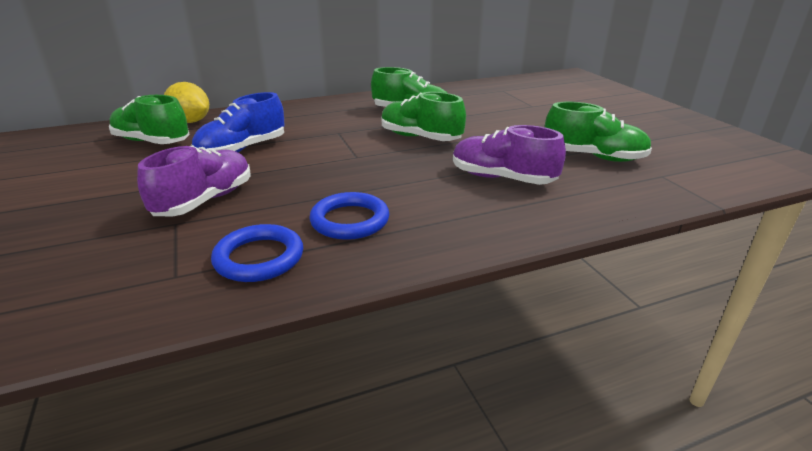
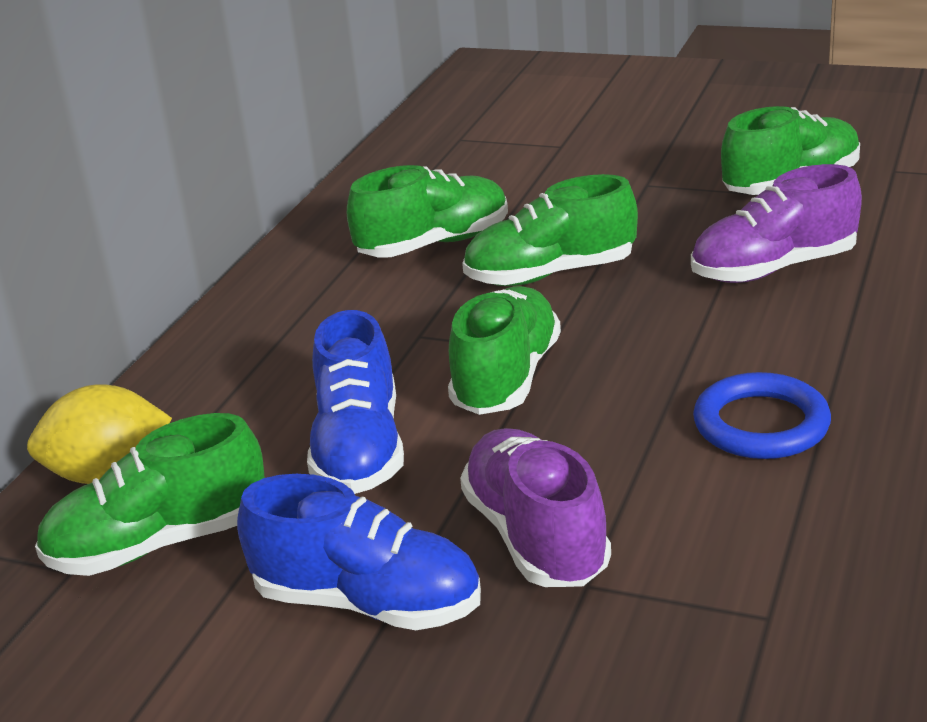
camera: 45 degrees left, 0 degrees up
blue ring [211,224,303,282] -> none
none -> blue shoe [237,474,481,630]
none -> green shoe [448,286,561,415]

